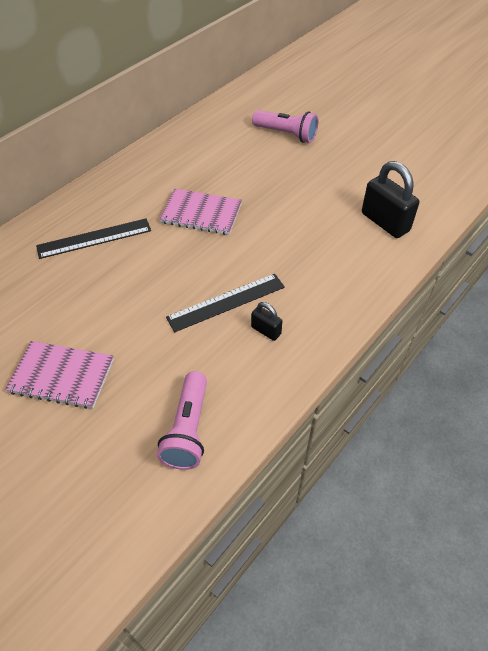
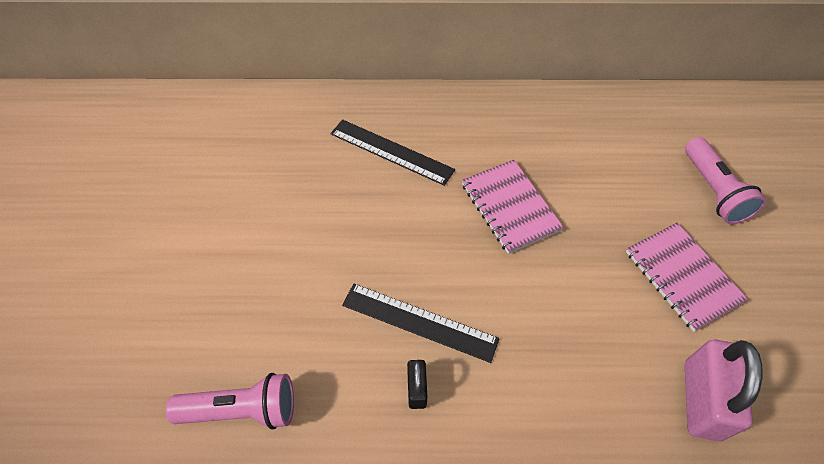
camera: 50 degrees right, 5 degrees up
pink notebook [5,341,114,409] -> pink notebook moved to [626,223,749,332]
pink flashlight [157,371,207,470] -> pink flashlight turned 150 degrees counterclockwise [166,373,294,430]
black padlock [362,161,419,238] -> pink padlock [685,340,762,442]

